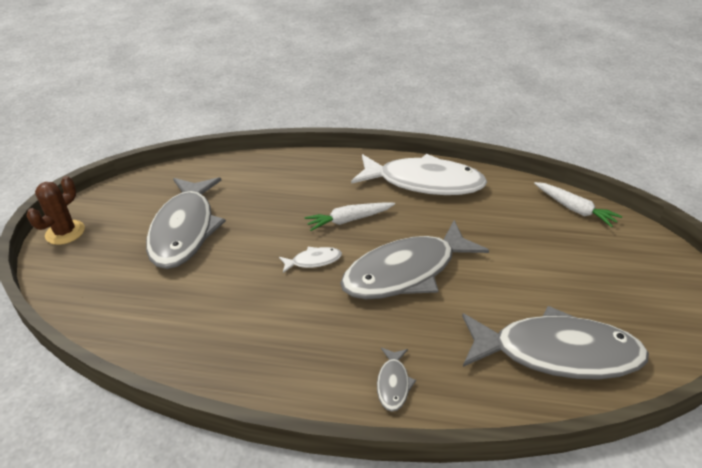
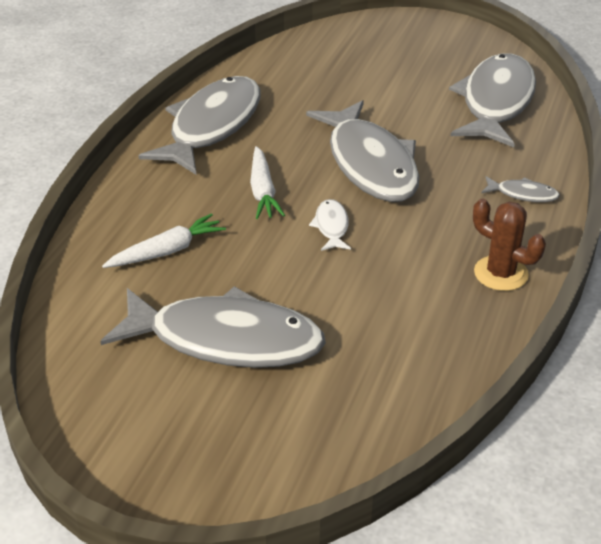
camera: 80 degrees left, 0 degrees up
brown cactus [27,176,85,245] -> brown cactus moved to [473,198,546,291]
white fish [351,154,487,195] -> grey fish [138,76,261,174]
white carrot [534,182,623,227] -> white carrot moved to [102,213,226,268]

